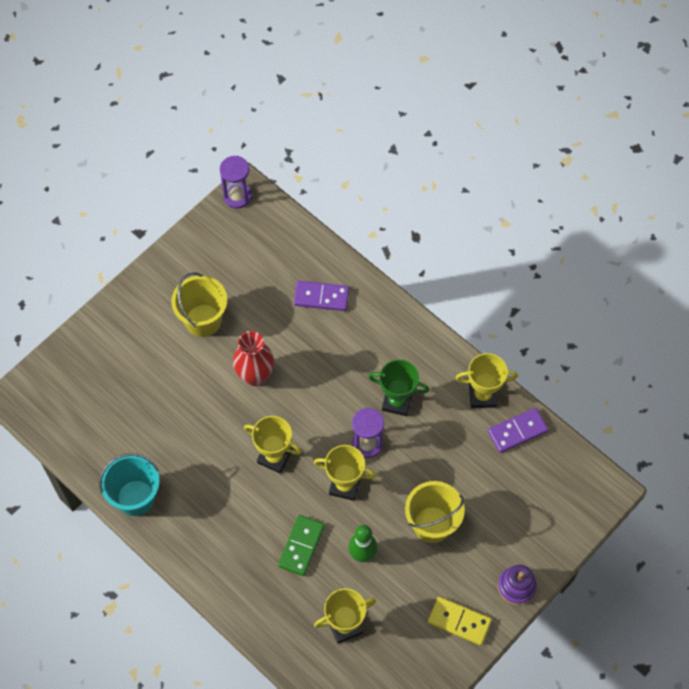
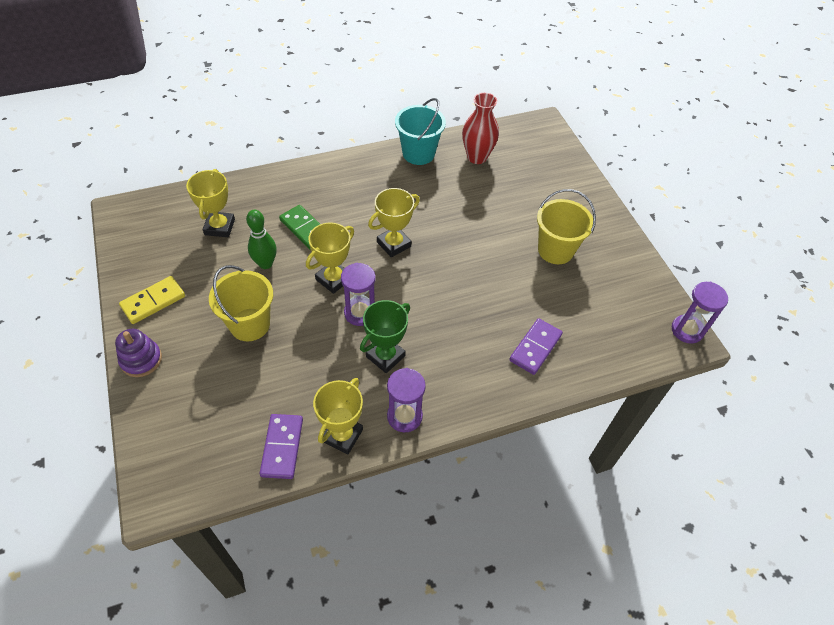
camera: 115 degrees right, 10 degrees down
red vase [233,331,274,386] -> red vase moved to [462,93,499,164]
none -> purple hourglass [387,368,426,432]

